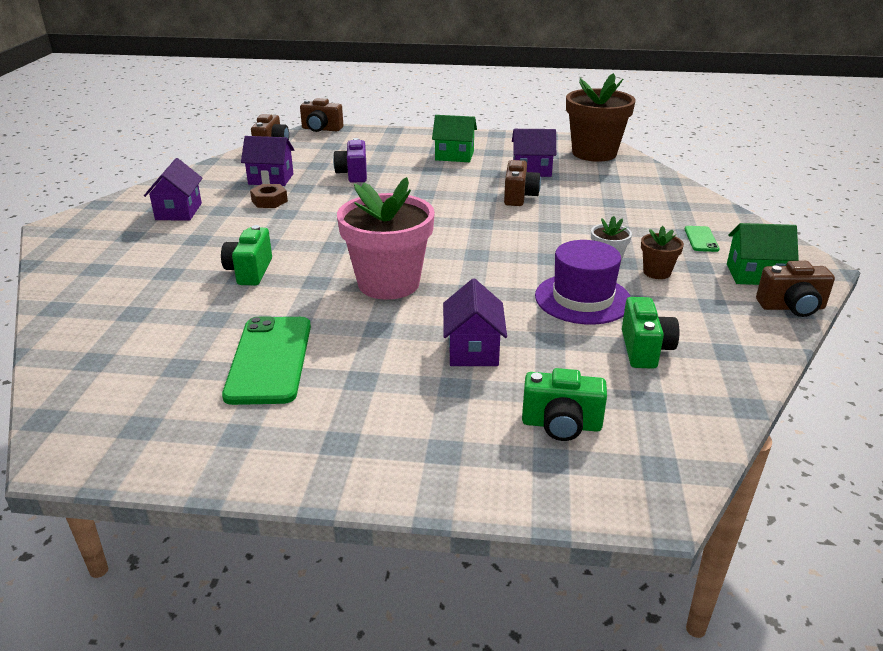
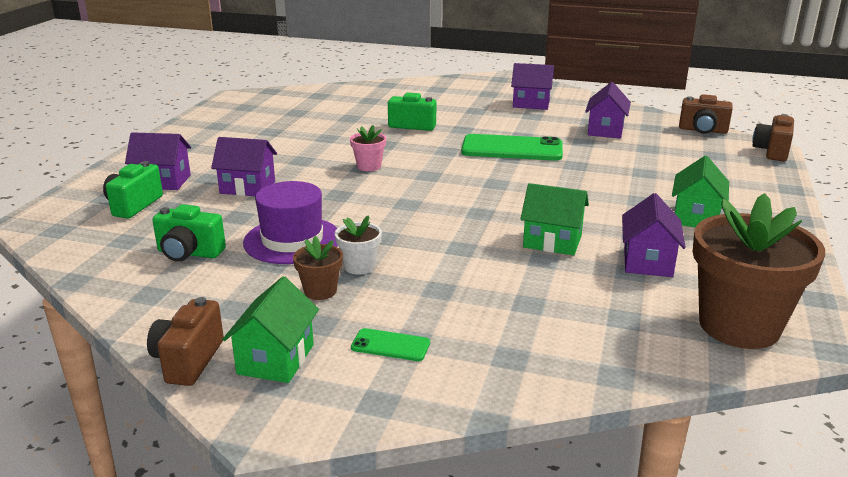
camera: 100 degrees right, 5 degrees down
green phone [222,316,311,405] -> green phone moved to [461,134,563,161]
brown nut [250,184,288,208] -> none
purple camera [333,138,367,183] -> none
pink flower pot [337,177,435,300] -> pink flower pot [350,125,386,171], size x0.45
brown camera [504,160,541,206] -> green house [520,183,589,255]
none -> purple house [125,132,191,190]

